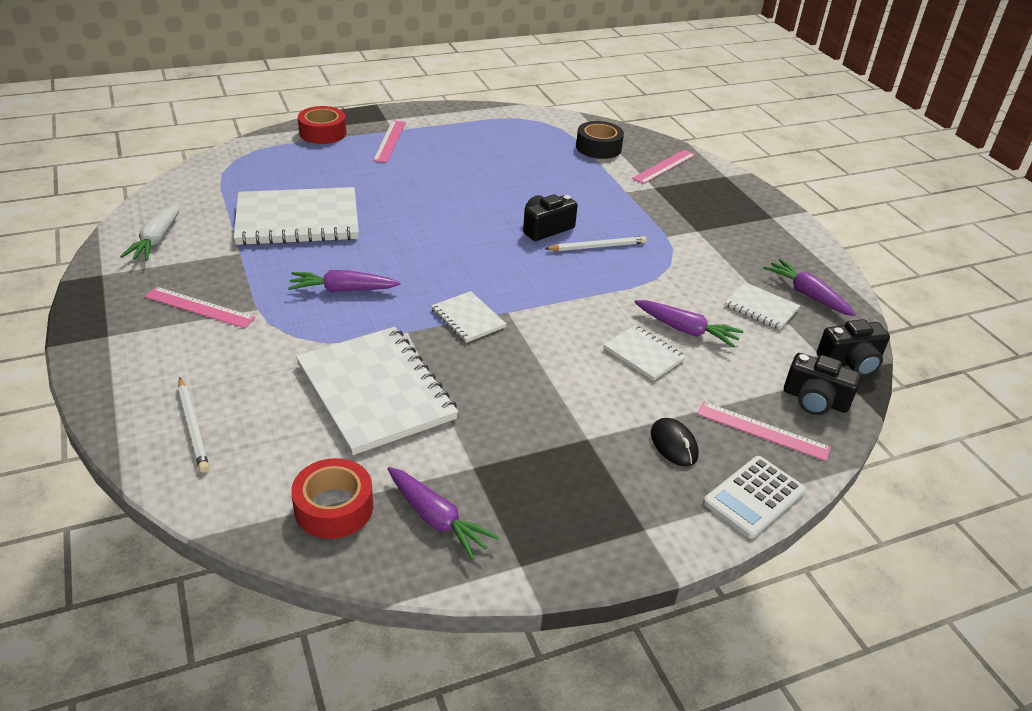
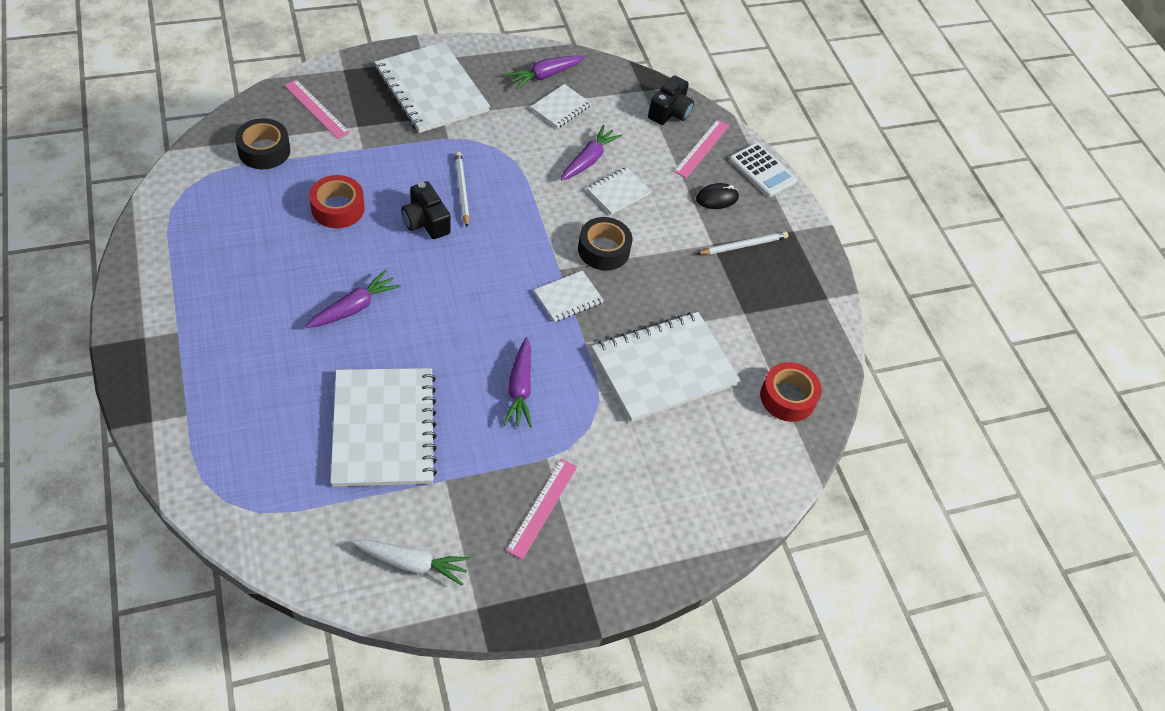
camera: 90 degrees left, 15 degrees up
white pencil [178,378,209,472] -> white pencil moved to [697,232,788,255]
red tape [298,106,346,144] -> red tape moved to [309,175,365,228]
pink ruler [373,120,406,163] -> none
purple carrot [388,467,499,560] -> purple carrot moved to [306,270,401,328]
black camera [817,319,890,377] -> none
none -> white notebook [375,42,490,133]
none -> black tape [578,217,632,271]

